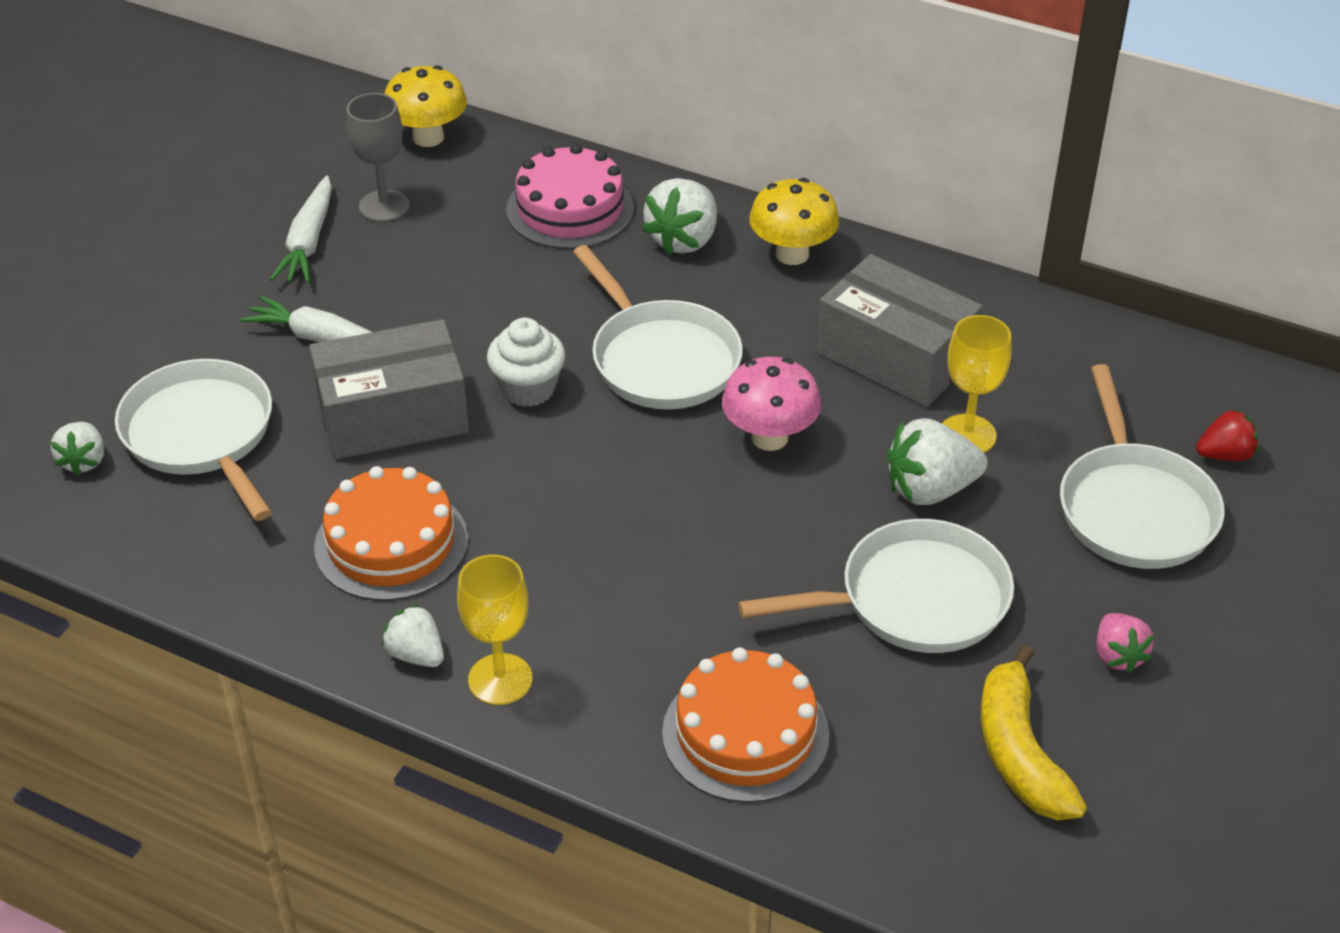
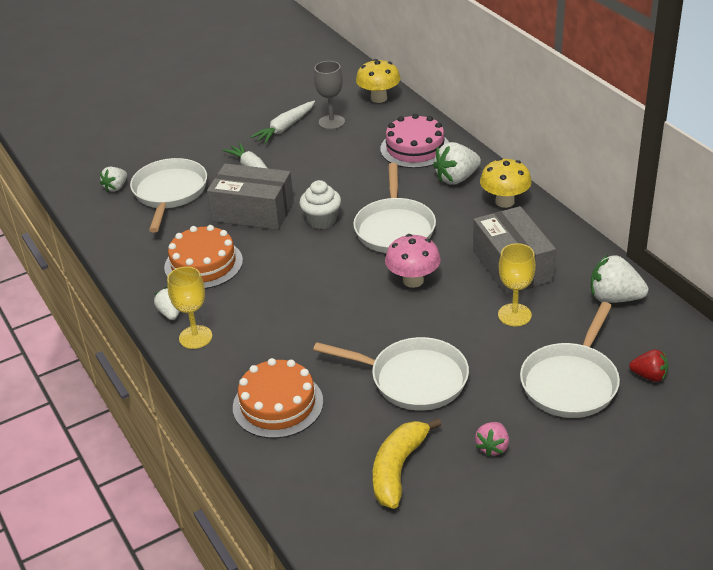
camera: 35 degrees right, 5 degrees down
white strawberry [887,418,988,505] -> white strawberry moved to [591,255,648,303]

